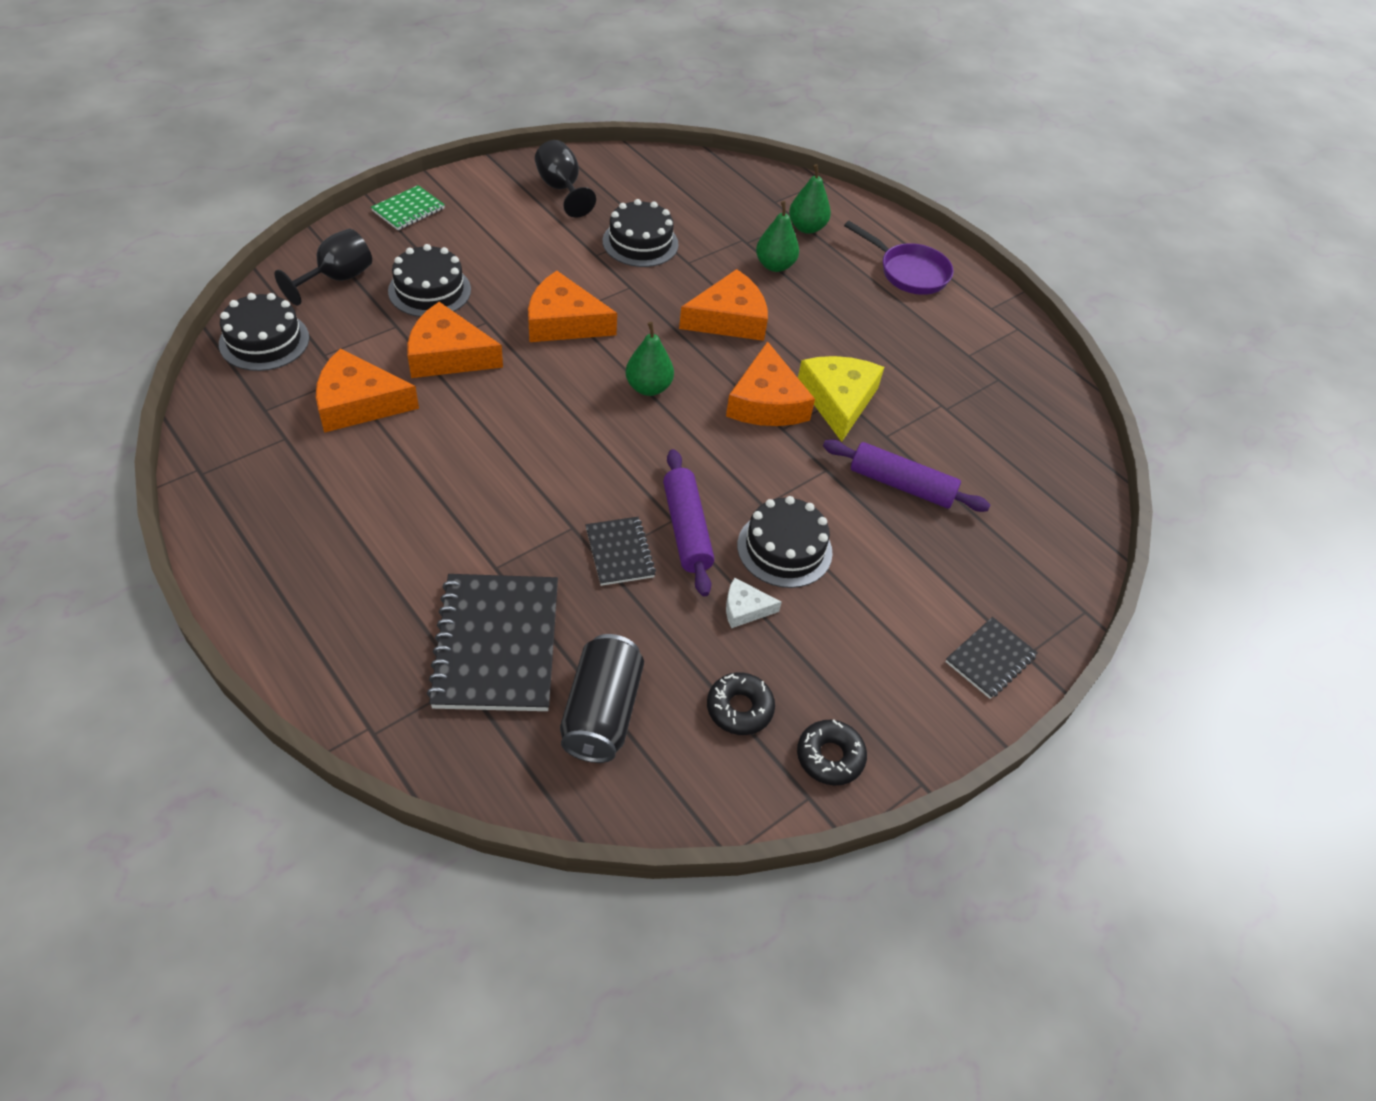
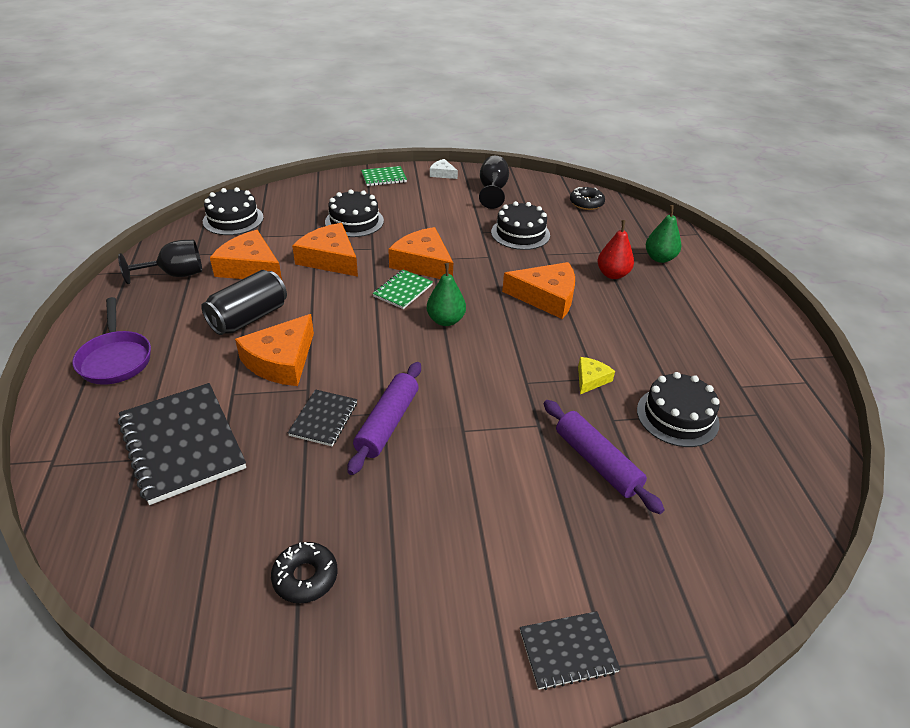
camera: 35 degrees right, 10 degrees down
black goblet [274,229,372,306] -> black goblet moved to [118,240,202,284]
black notebook [427,574,558,711] -> black notebook turned 60 degrees counterclockwise [118,383,246,505]
black can [560,634,644,763] -> black can moved to [201,270,287,335]
orange cheese [726,341,815,426] -> orange cheese moved to [235,314,314,386]
white cheese [726,577,782,628] -> white cheese moved to [430,159,458,179]
black cake [737,496,833,588] -> black cake moved to [637,372,720,447]
green pear [756,201,799,272] -> red pear [597,220,634,279]
black donut [797,720,867,785] -> black donut moved to [570,187,605,210]
yellow cheese [798,356,884,442] -> yellow cheese [578,357,615,394], size x0.51
purple pan [844,221,954,295] -> purple pan moved to [72,297,151,385]
none -> green notebook [373,269,433,309]

